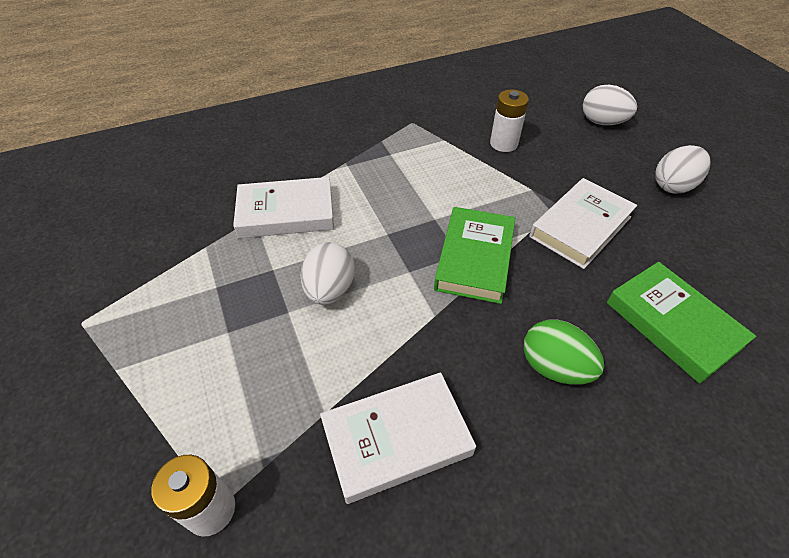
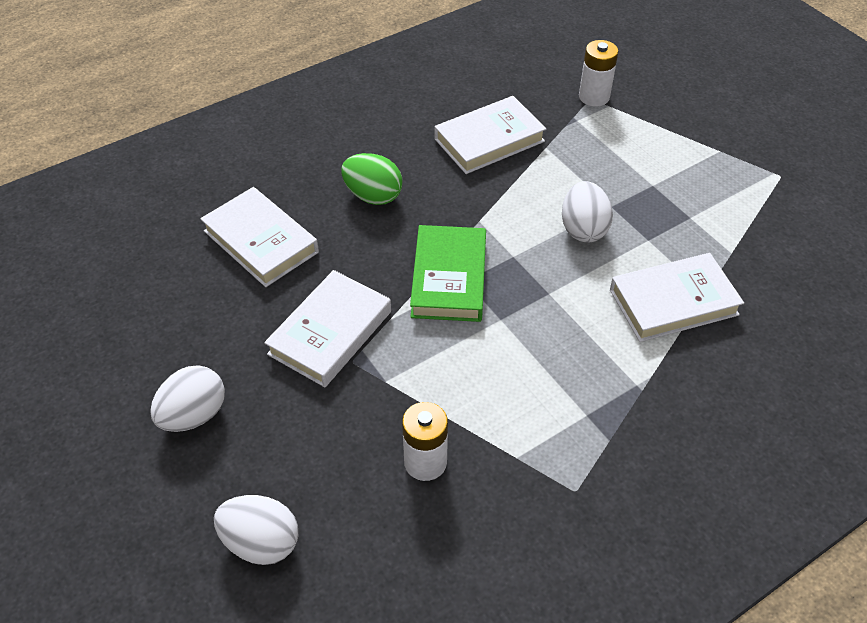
camera: 170 degrees right, 0 degrees up
green book [607,262,756,384] -> white book [200,187,319,287]

